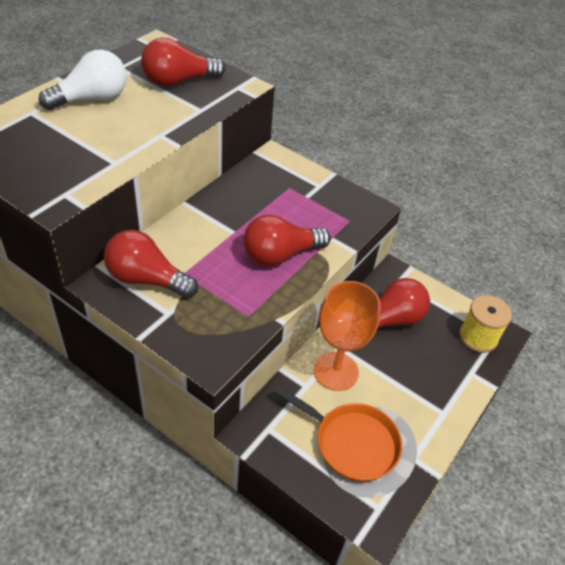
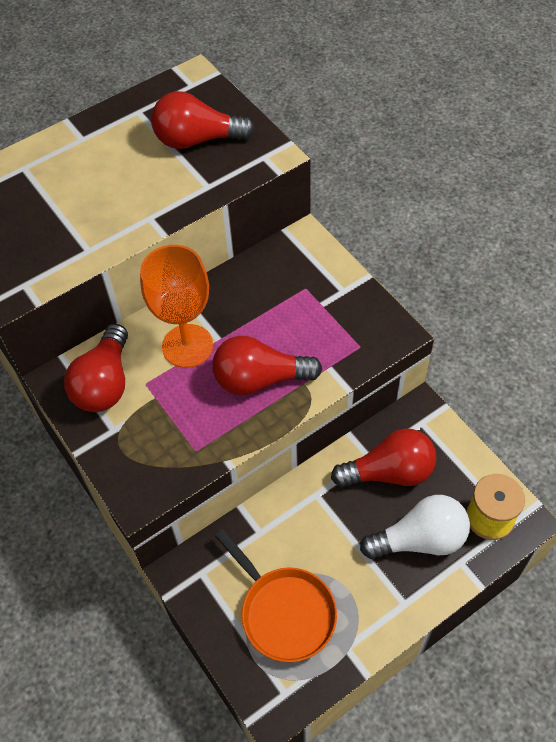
camera: 25 degrees right, 10 degrees up
white light bulb [39,49,127,110] -> white light bulb moved to [360,495,470,559]
red light bulb [104,230,198,298] -> red light bulb turned 120 degrees counterclockwise [64,324,128,412]
orange goblet [314,281,381,391] -> orange goblet moved to [140,245,213,368]

